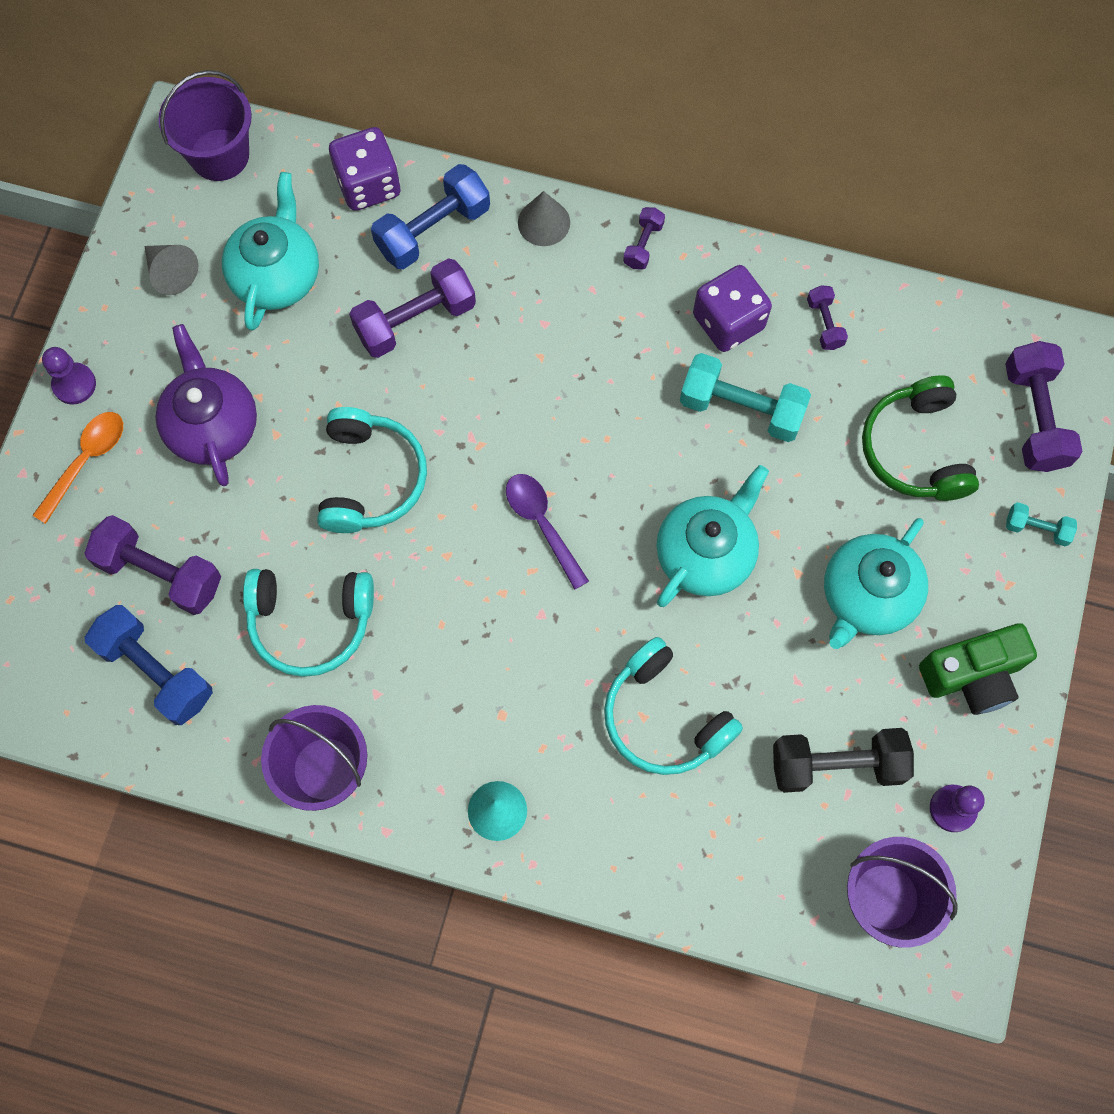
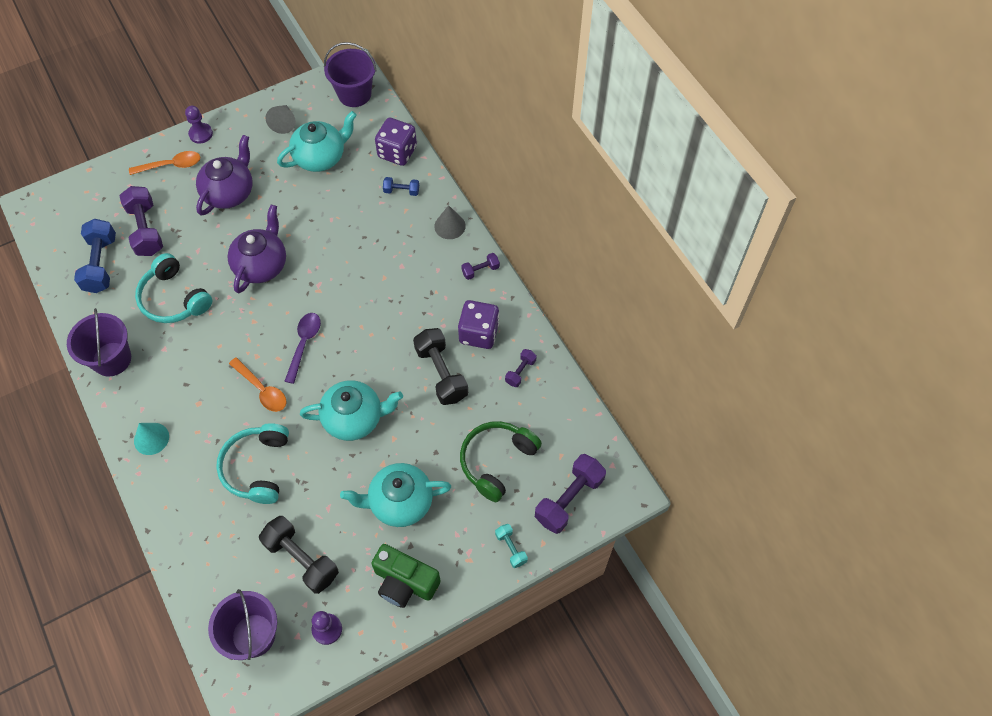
camera: 45 degrees right, 10 degrees down
turquoise headphones [317,407,427,533] -> purple teapot [227,205,286,293]
purple dumbbell [349,258,476,358] -> none
blue dumbbell [371,164,490,269] -> blue dumbbell [383,177,419,196], size x0.51
turquoise dumbbell [680,353,811,442] -> black dumbbell [413,328,468,405]
none -> orange spoon [229,357,287,412]

